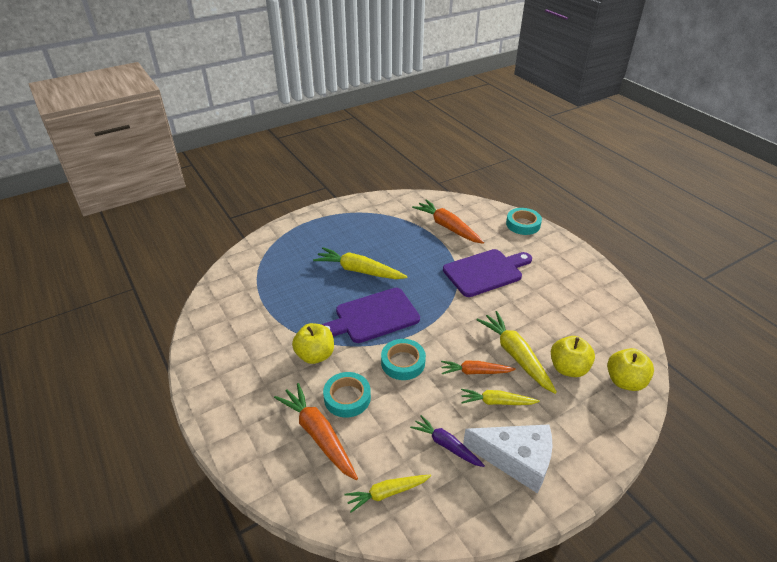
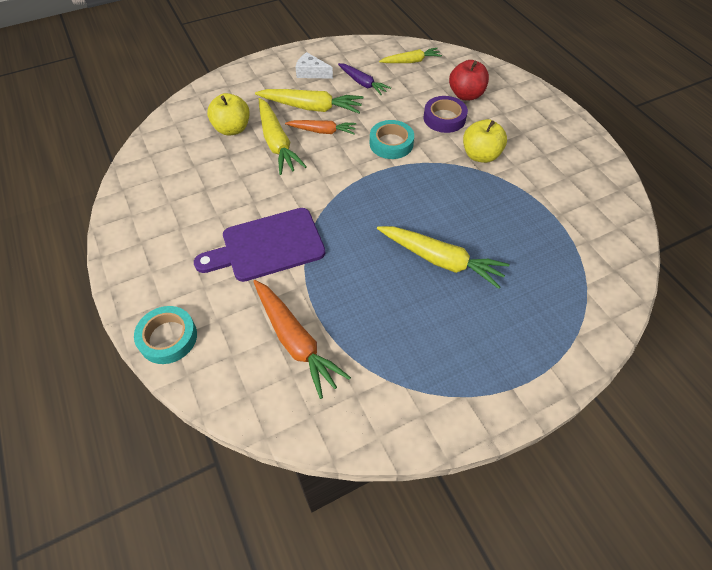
camera: 175 degrees left, 15 degrees up
orange carrot [274,383,358,480] -> red apple [449,60,489,100]
purple cutting board [321,288,420,343] -> none
turquoise tape [323,372,371,418] -> purple tape [424,96,468,133]
yellow carrot [461,389,540,405] -> yellow carrot [255,89,364,113], size x1.58
white cheese [463,424,552,493] -> white cheese [295,52,333,79], size x0.56
yellow apple [607,348,654,391] -> none

